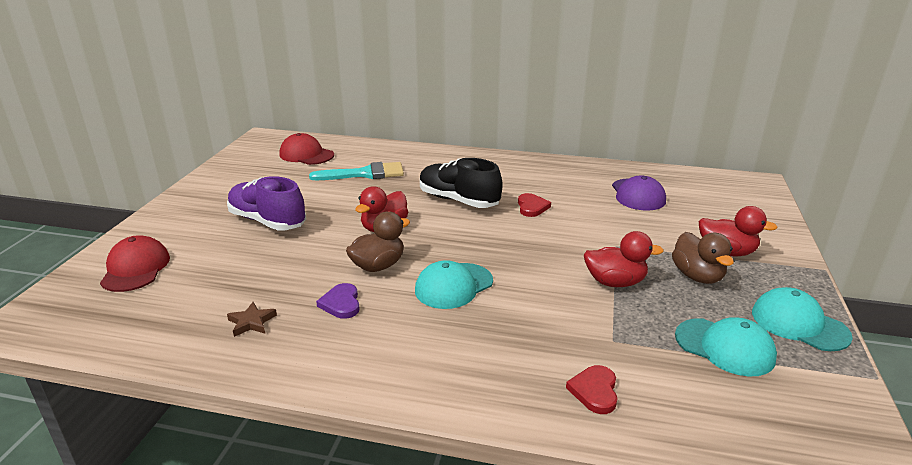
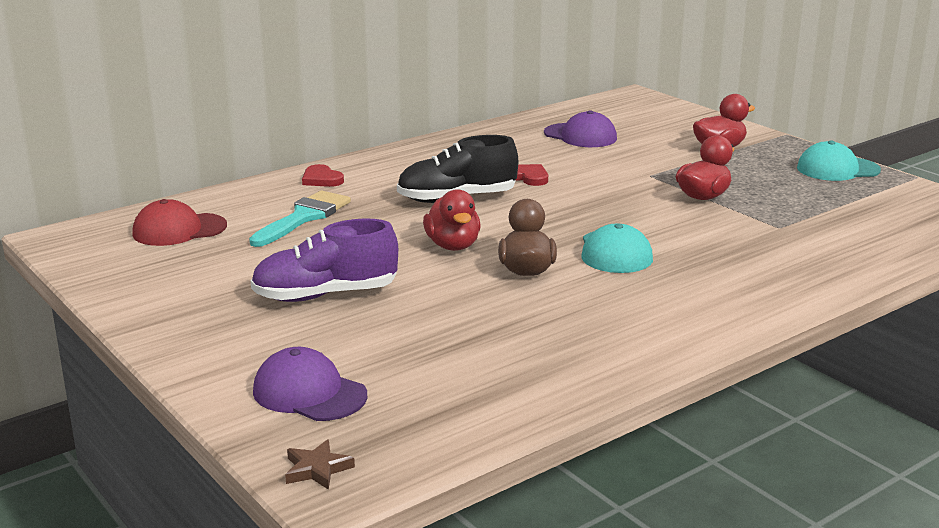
camera: 50 degrees left, 5 degrees down
red cap [100,235,170,292] -> purple cap [253,347,368,421]
brown star [227,302,277,337] -> brown star moved to [285,439,355,490]
purple heart [316,283,360,319] -> none
red heart [566,365,618,414] -> red heart moved to [302,164,344,187]
brown duck [672,232,734,284] -> none
turquoise cap [675,317,777,376] -> none

